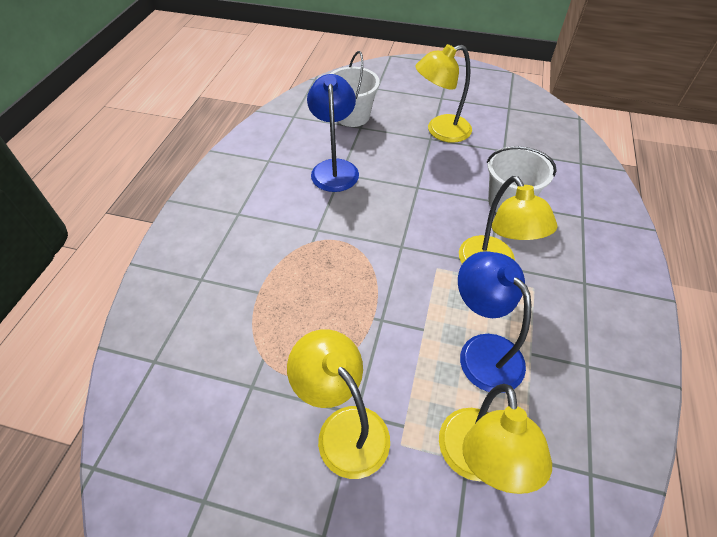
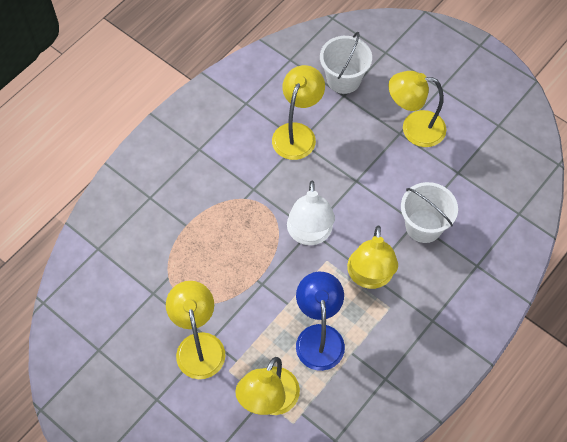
camera: 25 degrees right, 10 degrees up
blue lamp [307,74,359,192] -> yellow lamp [272,65,325,160]
none -> white lamp [287,181,335,245]

